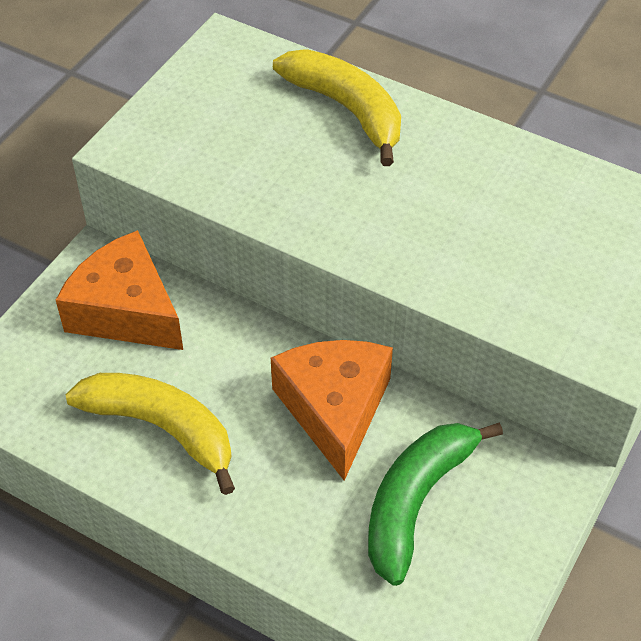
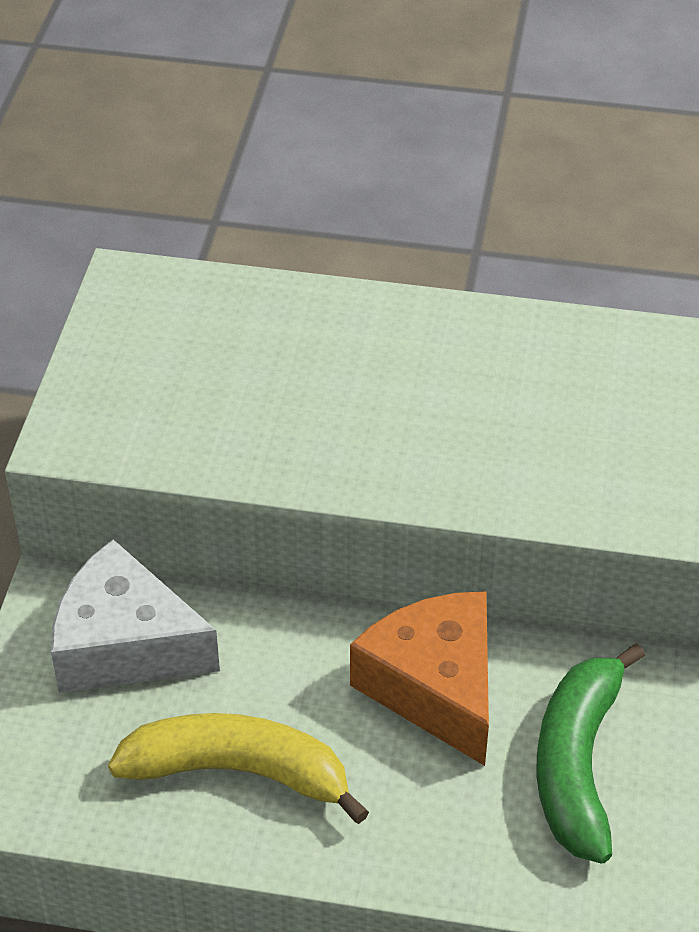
camera: 20 degrees left, 5 degrees down
orange cheese [56,230,183,350] -> white cheese [51,539,220,693]
yellow banana [273,49,401,166] -> none

